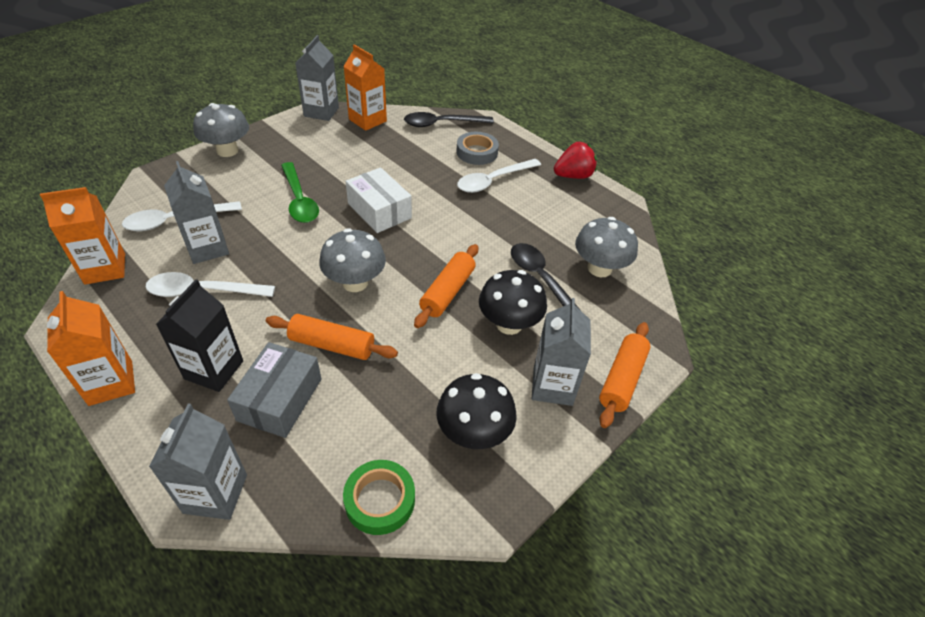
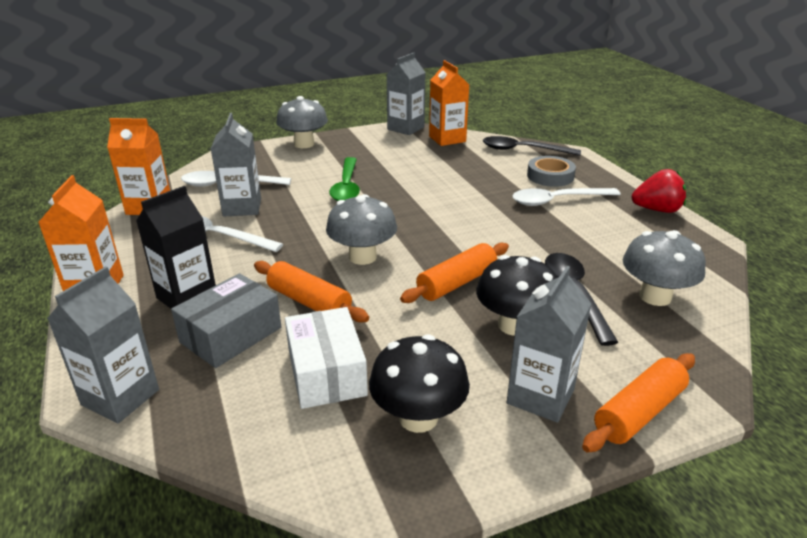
camera: 25 degrees right, 15 degrees down
green tape [343,460,415,535] -> none
white box [345,167,412,233] -> white box moved to [285,307,368,409]

